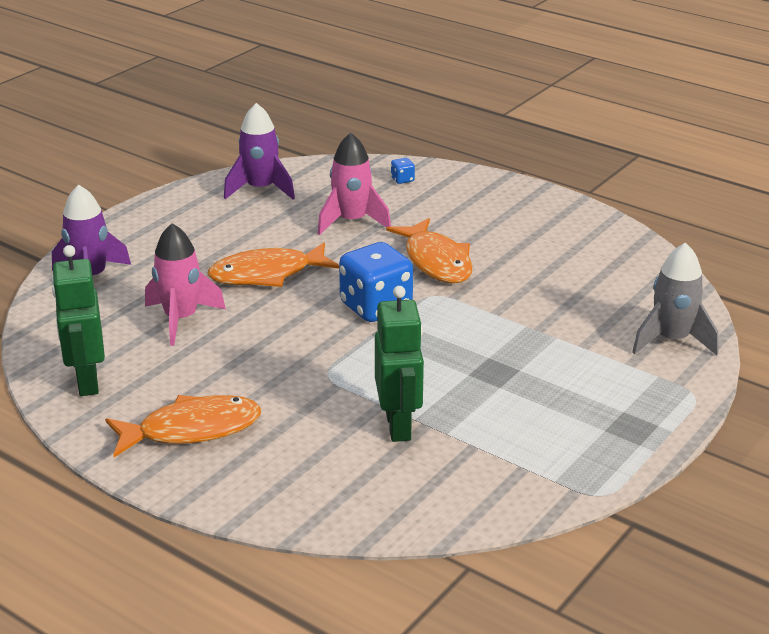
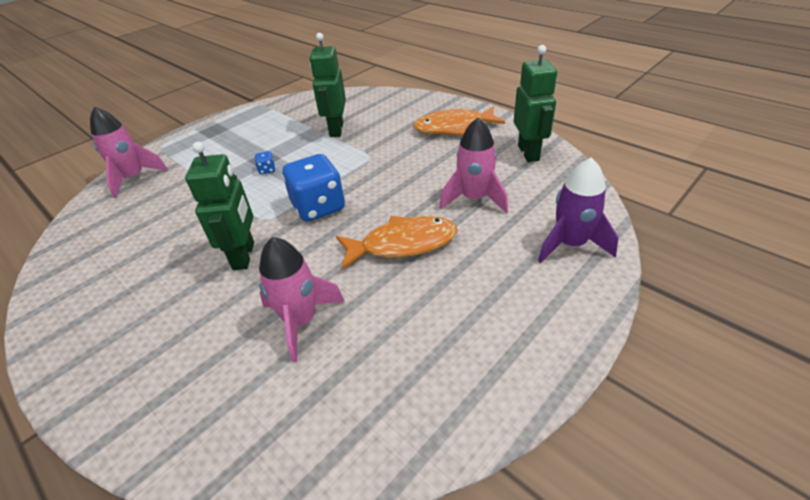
camera: 170 degrees left, 10 degrees up
purple rocket [224,103,295,200] -> none
orange fish [386,218,473,283] -> green robot [185,142,254,270]
blue dice [391,158,415,184] -> blue dice moved to [255,151,275,174]
grey rocket [632,243,719,355] -> pink rocket [90,107,168,198]

